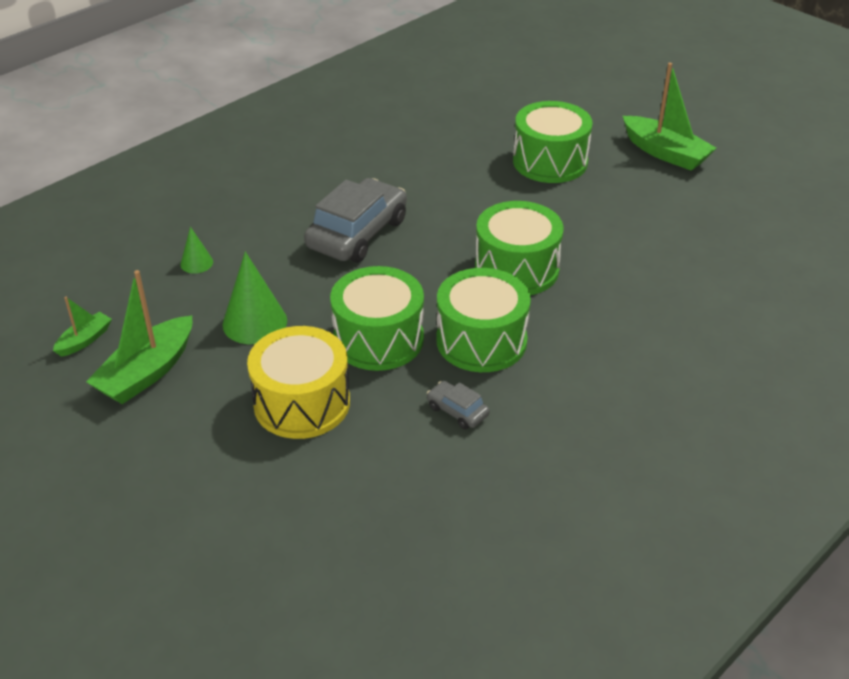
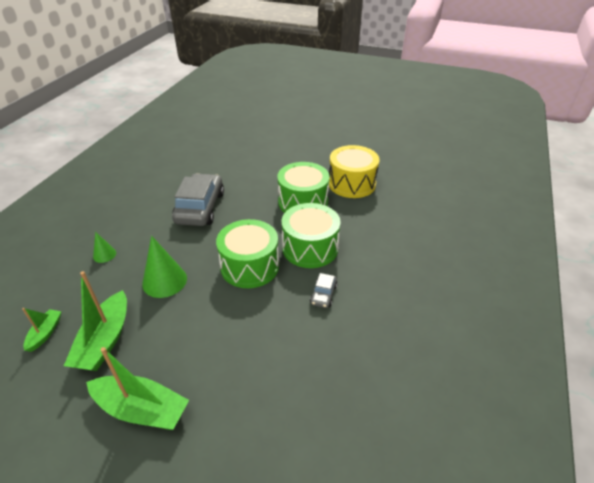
camera: 25 degrees left, 0 degrees up
yellow drum [247,326,350,439] -> yellow drum moved to [329,145,379,198]
grey car [427,381,490,429] -> grey car turned 90 degrees counterclockwise [310,273,338,308]
green drum [513,101,593,183] -> none
green boat [623,63,716,171] -> green boat moved to [86,347,189,430]

